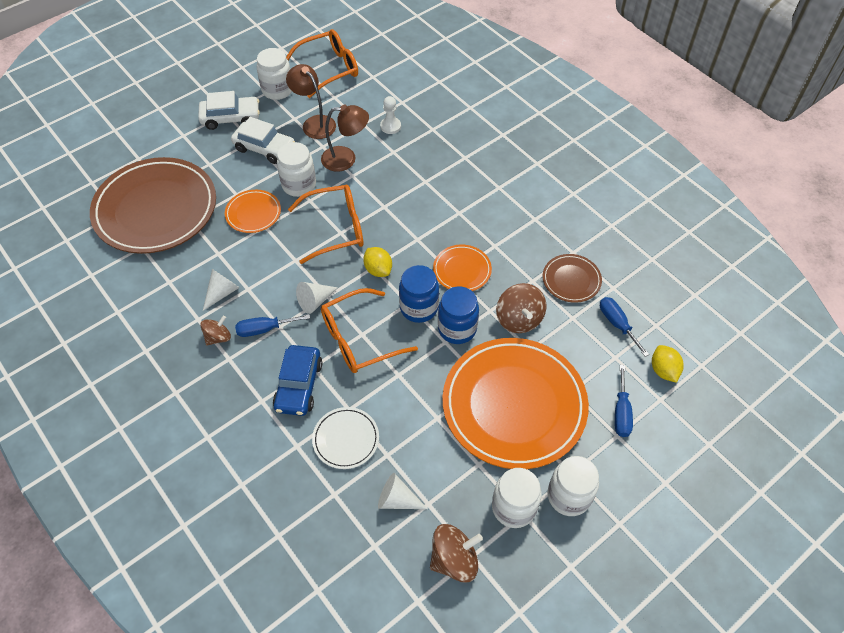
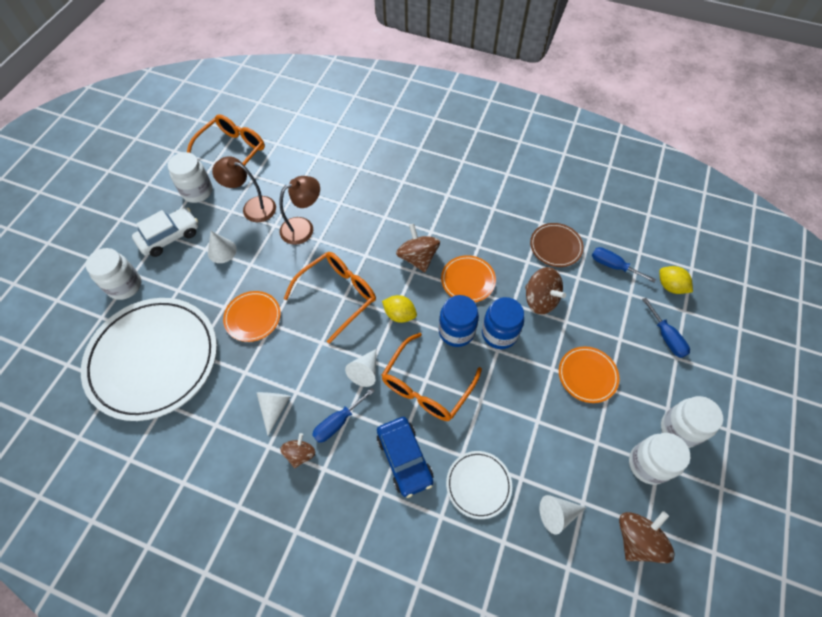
camera: 30 degrees left, 5 degrees up
brown plate [90,157,216,254] -> white plate [81,298,217,421]
white car [231,117,295,164] -> white cone [208,231,237,263]
white jar [277,142,316,197] -> white jar moved to [86,248,141,300]
white pawn [380,96,401,134] -> none
orange plate [443,338,589,469] -> orange plate [559,346,619,403], size x0.45
none -> brown spinning top [396,223,440,272]

